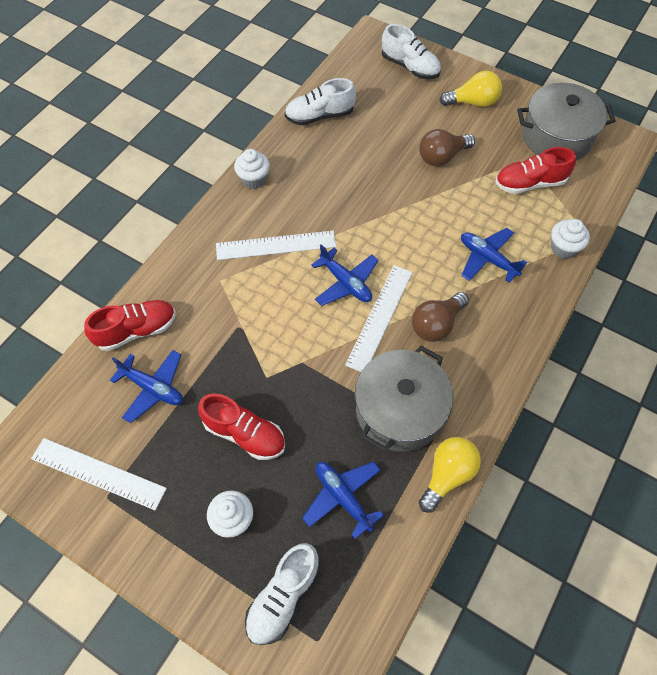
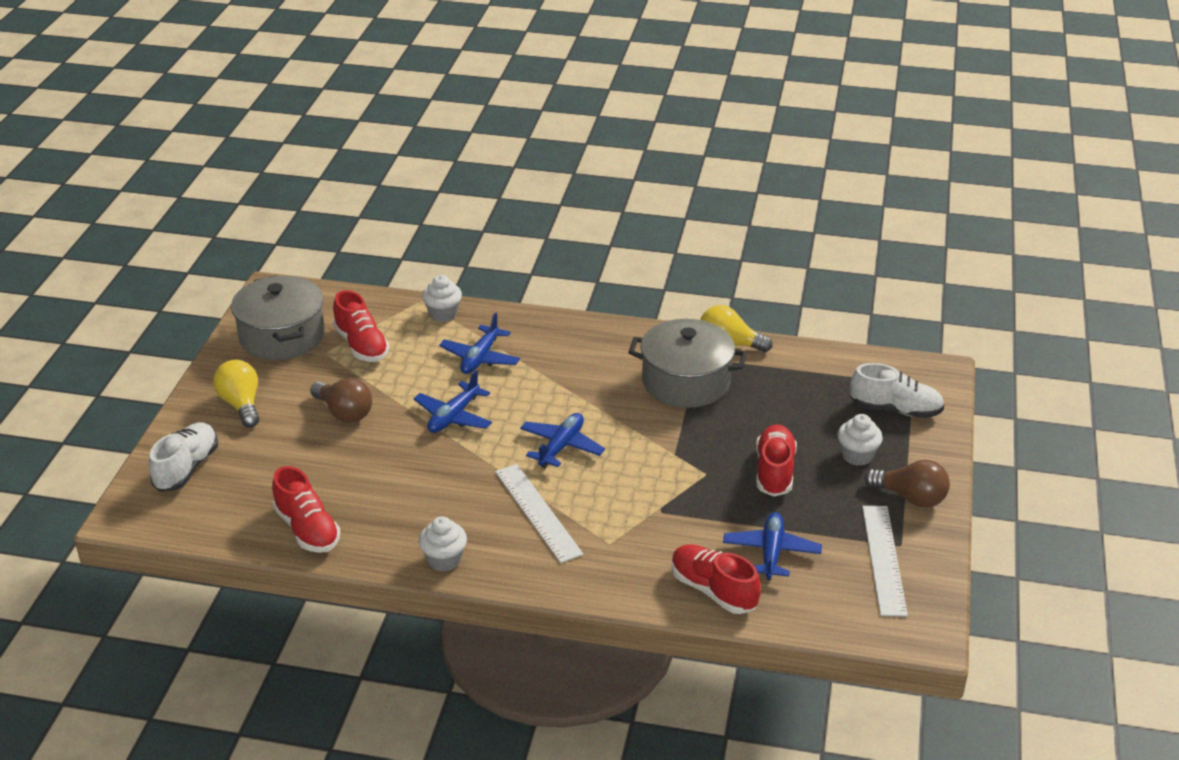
camera: 110 degrees left, 25 degrees down
white shoe [285,78,356,125] -> red shoe [272,466,340,553]
blue plane [302,462,384,539] -> blue plane moved to [414,370,492,433]
white ruler [345,265,413,372] -> none
brown light bulb [412,292,469,342] -> brown light bulb moved to [865,460,950,508]

